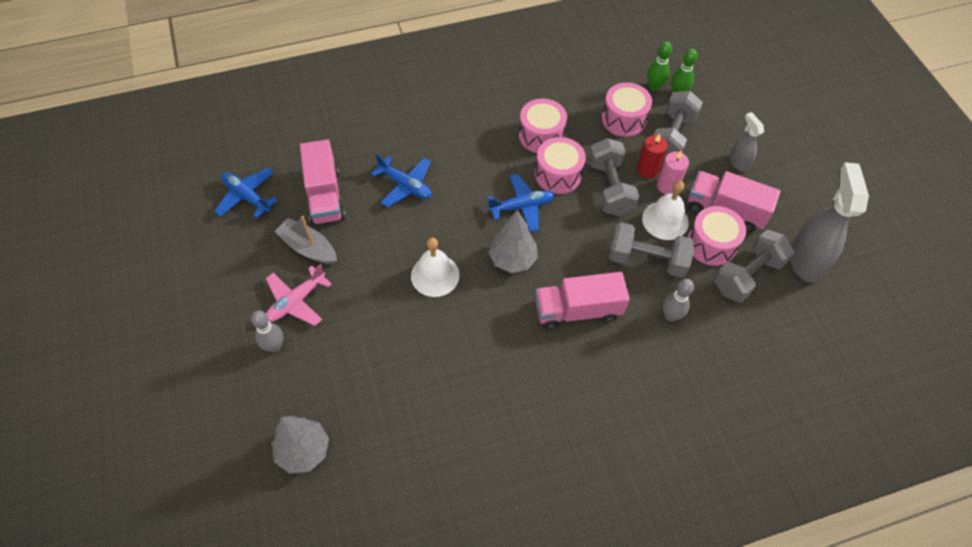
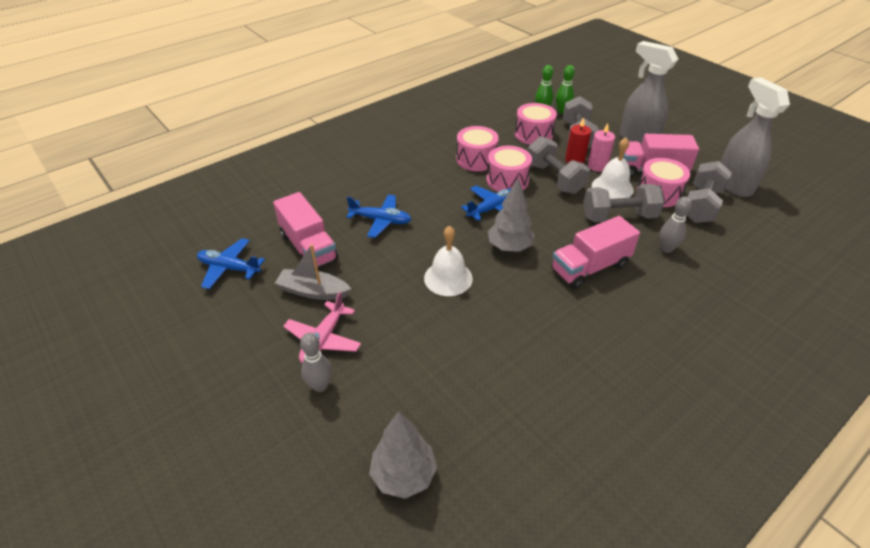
camera: 20 degrees left, 15 degrees down
grey spray bottle [730,112,764,172] -> grey spray bottle [619,41,678,144], size x1.89

